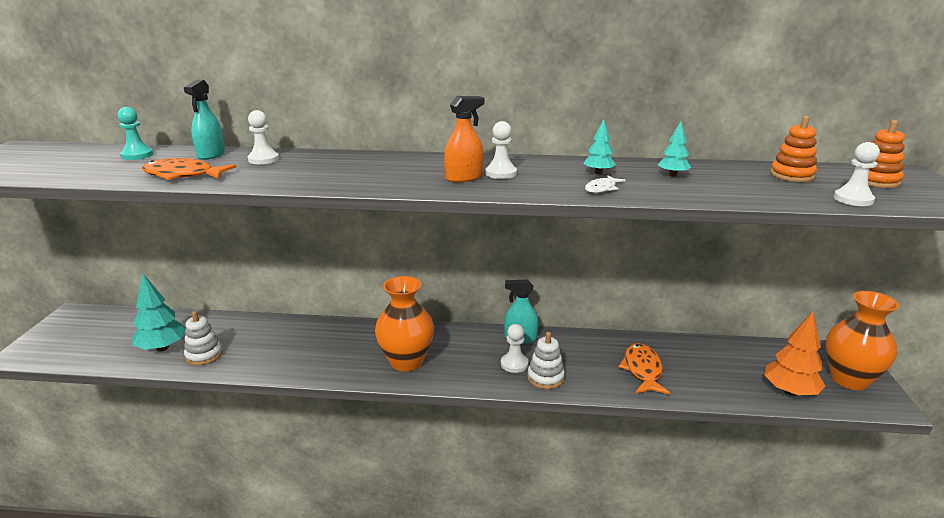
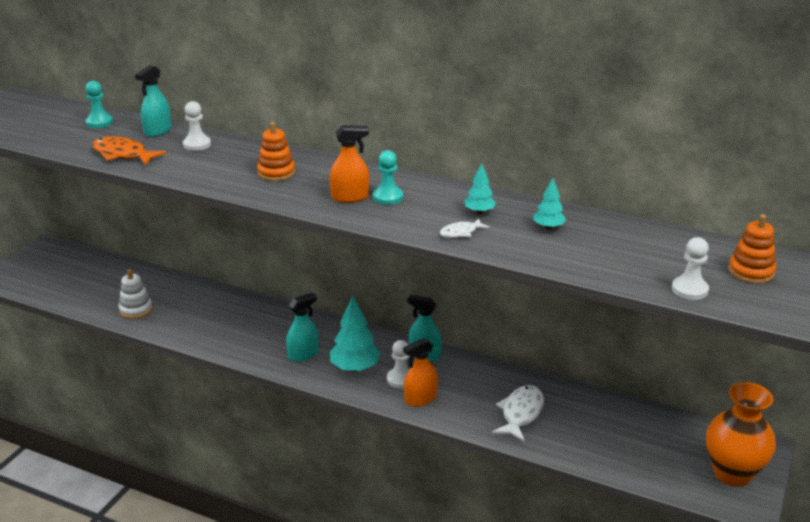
camera: 20 degrees right, 5 degrees up
turquoise tree [132,274,186,351] -> turquoise tree moved to [330,296,381,372]
orange vase [375,276,434,372] -> turquoise spray bottle [286,293,319,362]
white pawn [485,121,517,179] -> turquoise pawn [373,150,403,205]
white stacking toy [527,332,565,389] -> orange spray bottle [403,338,438,407]
orange fish [618,343,670,395] -> white fish [492,385,544,442]
orange tree [764,312,826,396] -> none
orange stacking toy [770,116,817,182] -> orange stacking toy moved to [257,122,295,181]

